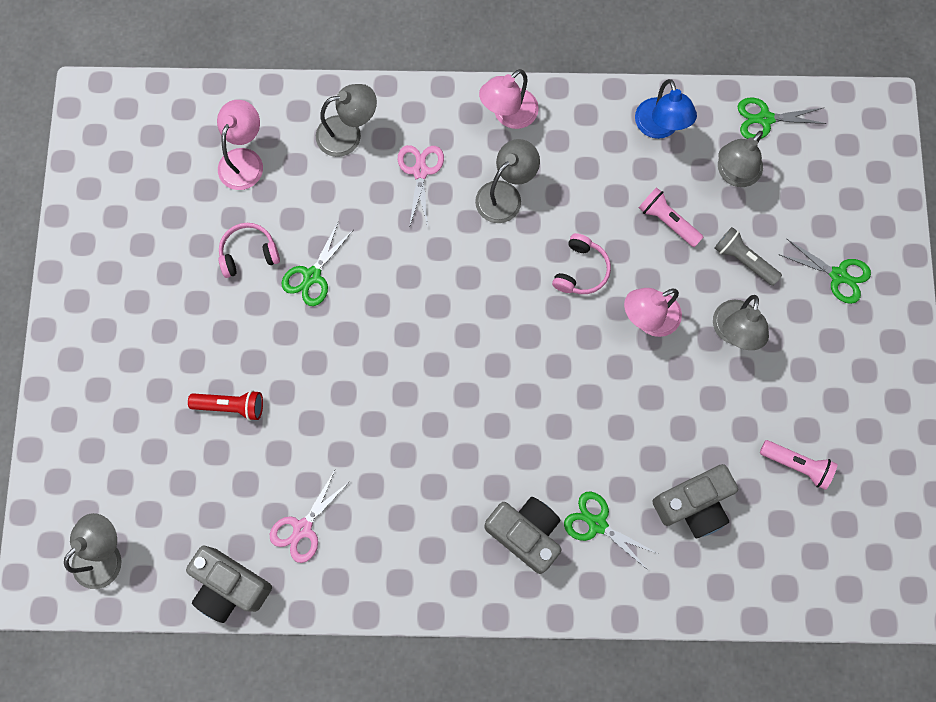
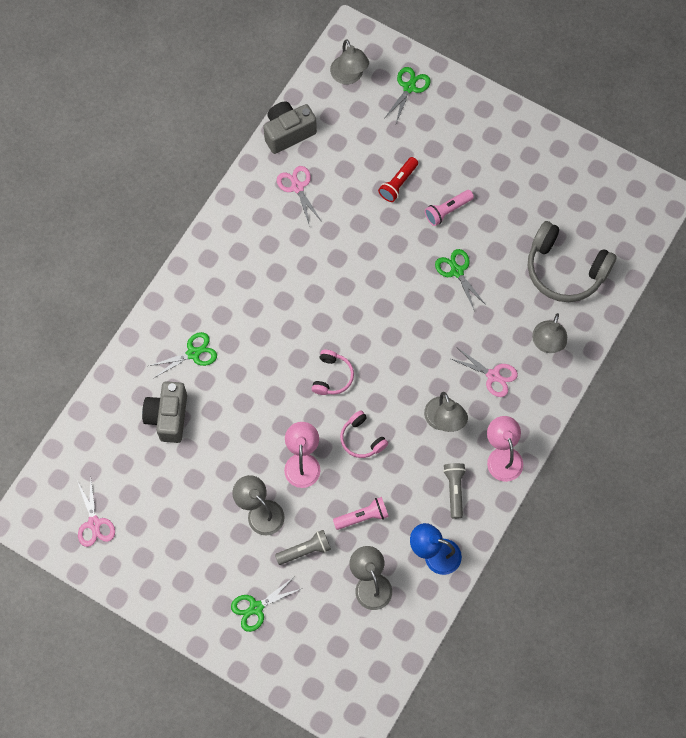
camera: 120 degrees right, 5 degrees down
pink lamp [217,100,263,190] -> grey headphones [528,221,617,302]
pink headphones [219,223,280,278] -> pink headphones moved to [312,350,354,395]
grey camera [484,497,561,574] -> none
green scissors [738,97,827,139] -> green scissors moved to [384,67,431,123]
pink flashlight [760,440,837,490] -> pink flashlight moved to [425,190,474,226]
none -> pink scissors [77,480,115,547]
none -> grey flashlight [443,463,466,519]

